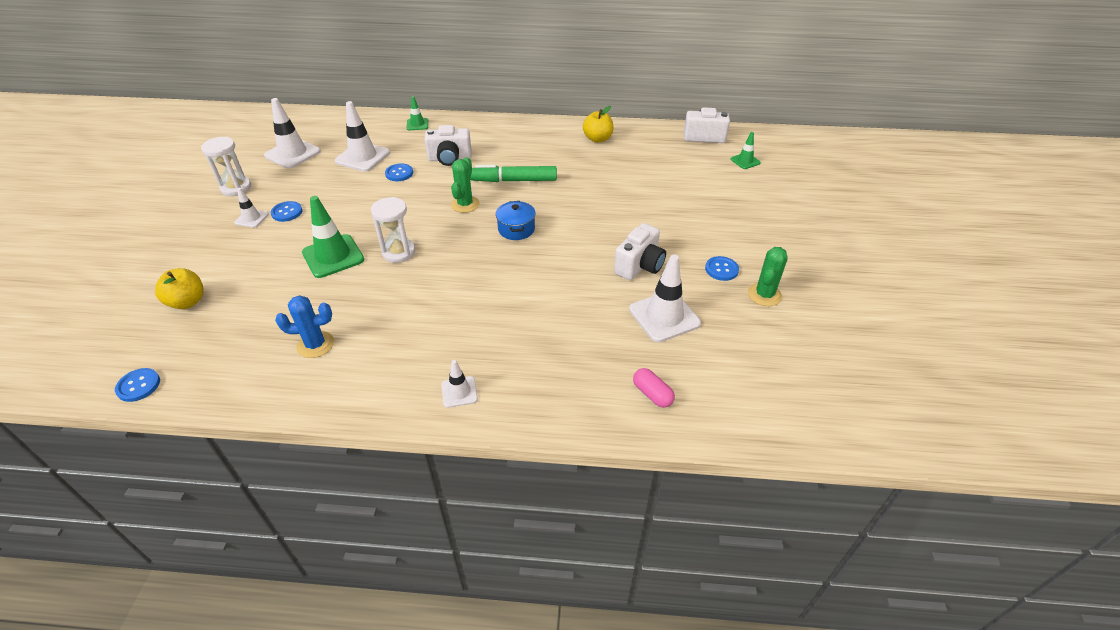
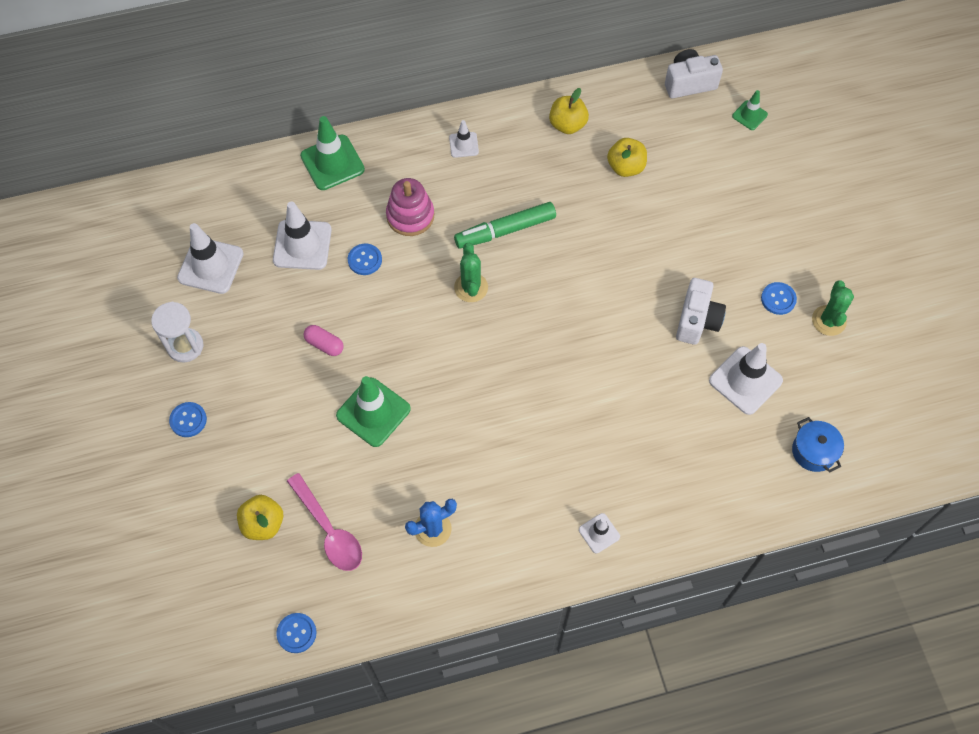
camera: 20 degrees left, 20 degrees up
white traffic cone [234,188,269,228] -> white traffic cone moved to [449,120,479,158]
blue button [271,201,302,222] -> blue button moved to [169,402,207,437]
white hourglass [371,197,416,263] -> none
green traffic cone [407,96,428,130] -> green traffic cone [300,116,365,190], size x1.85
white camera [425,125,472,166] -> pink stacking toy [386,178,434,236]
blue pot [496,201,536,240] -> blue pot moved to [792,417,844,473]
pink capsule [633,368,675,408] -> pink capsule moved to [304,325,344,356]
none -> pink spoon [287,473,362,571]
none -> yellow apple [607,138,647,177]

